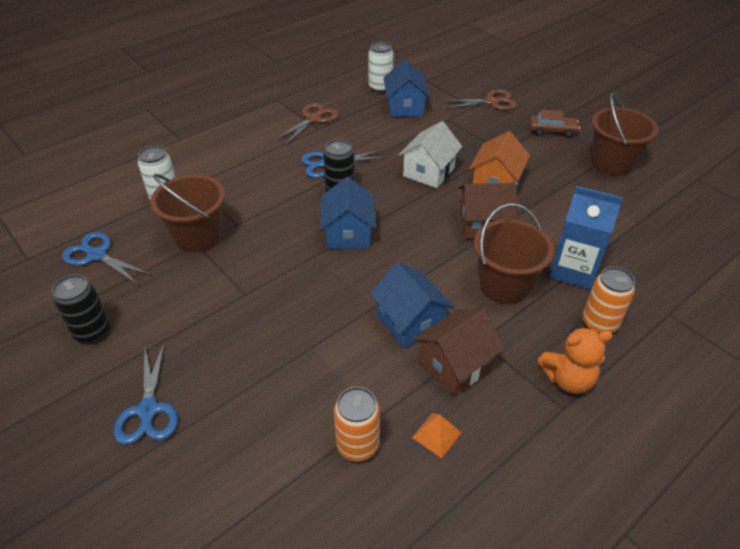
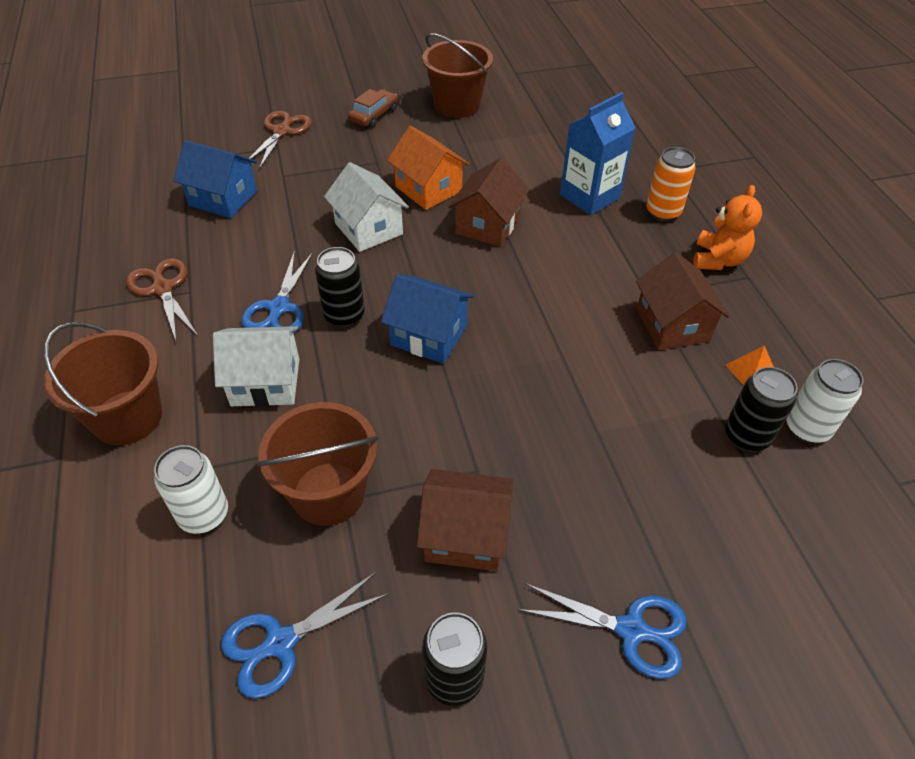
camera: 65 degrees left, 5 degrees up
orange can [334,387,380,462] -> black can [725,367,798,452]
white can [369,41,394,93] -> white can moved to [786,359,864,444]
blue house [370,263,454,349] -> none
brown bucket [474,203,554,304] -> brown bucket moved to [44,322,162,445]
none -> white house [213,326,299,407]
none -> brown house [417,469,513,571]

